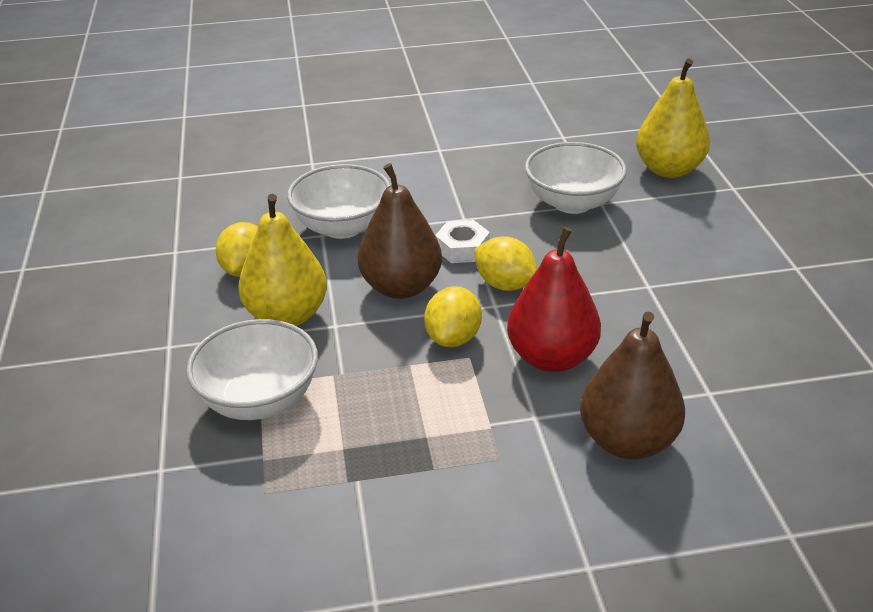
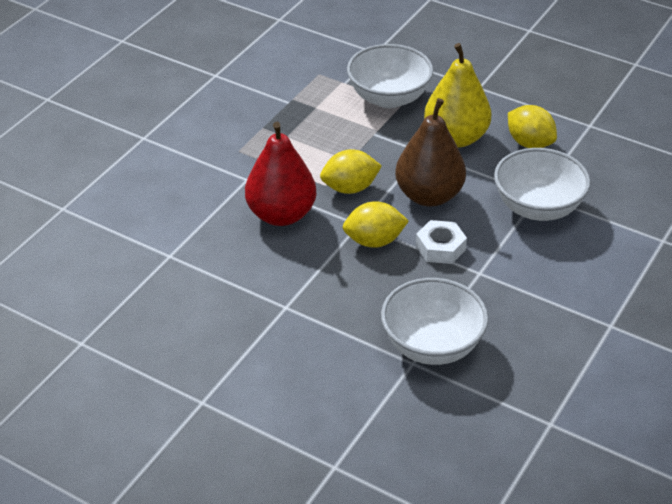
camera: 130 degrees right, 5 degrees up
yellow lemon [424,286,482,347] -> yellow lemon turned 75 degrees counterclockwise [320,149,382,194]
brown pear [580,312,685,459] -> none
yellow pear [636,59,710,178] -> none

